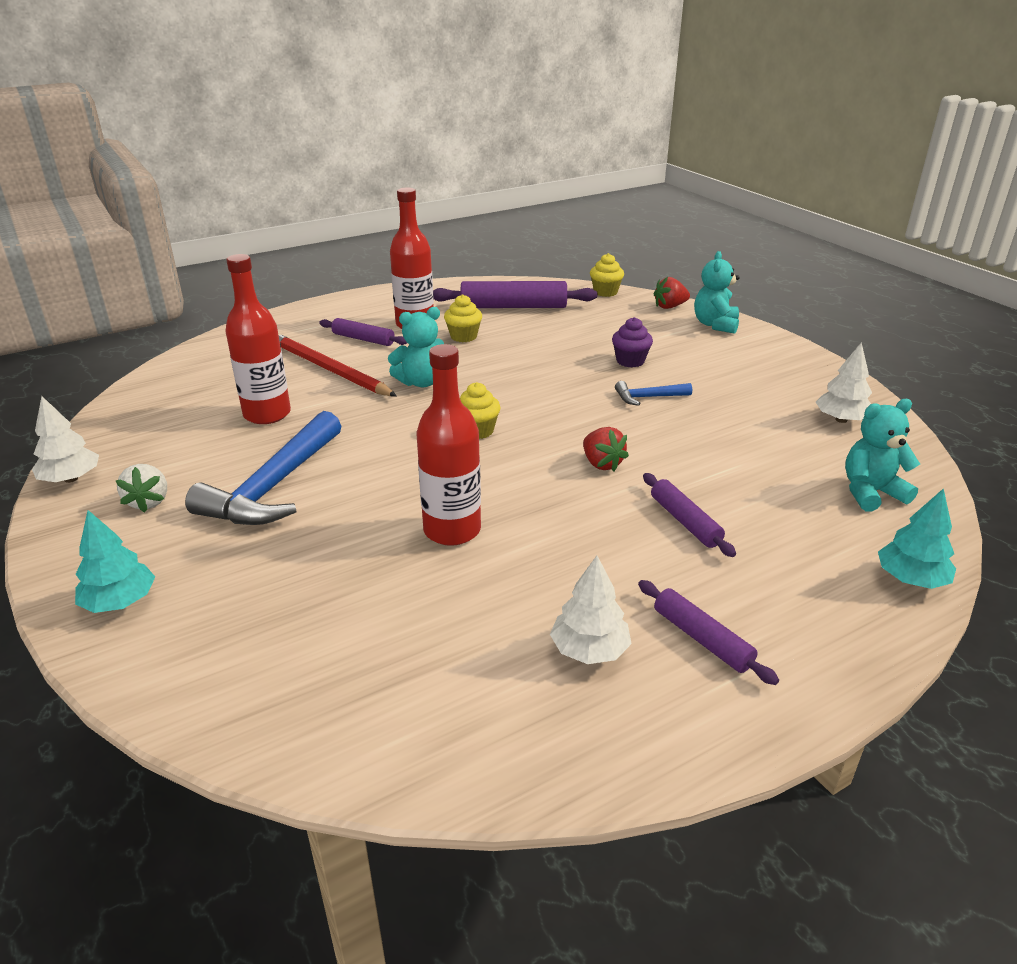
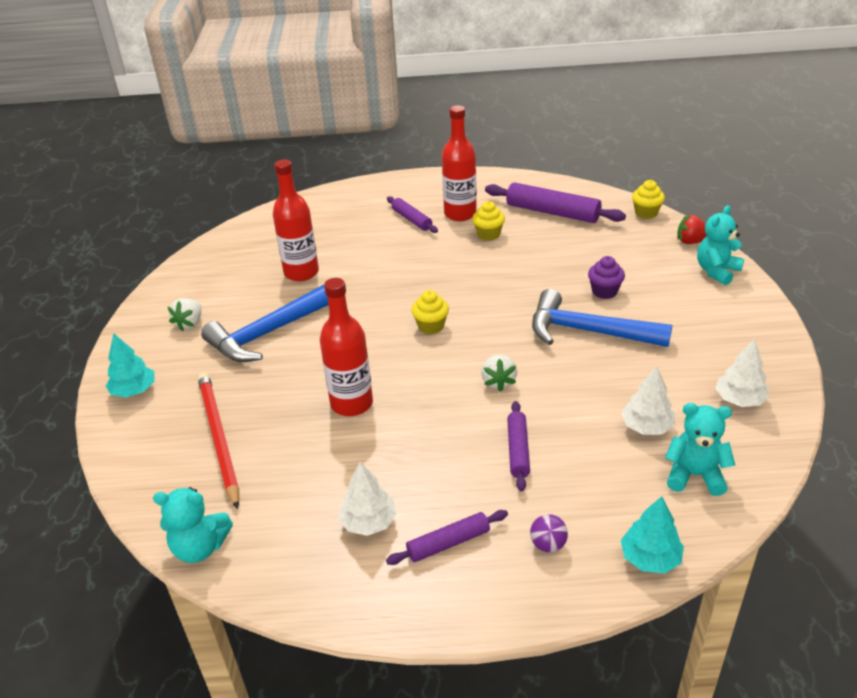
camera: 30 degrees right, 5 degrees up
white tree [32,396,99,483] -> white tree moved to [621,366,675,435]
red pencil [278,333,397,396] -> red pencil moved to [198,372,239,509]
turquoise teddy bear [388,307,444,387] -> turquoise teddy bear moved to [153,487,233,563]
red strawberry [583,427,629,471] -> white strawberry [481,354,517,392]
blue hammer [615,381,692,406] -> blue hammer [532,289,673,347], size x2.10
purple rolling pin [638,580,779,685] -> purple rolling pin turned 75 degrees clockwise [386,510,508,565]
none -> purple ball [530,514,568,552]

